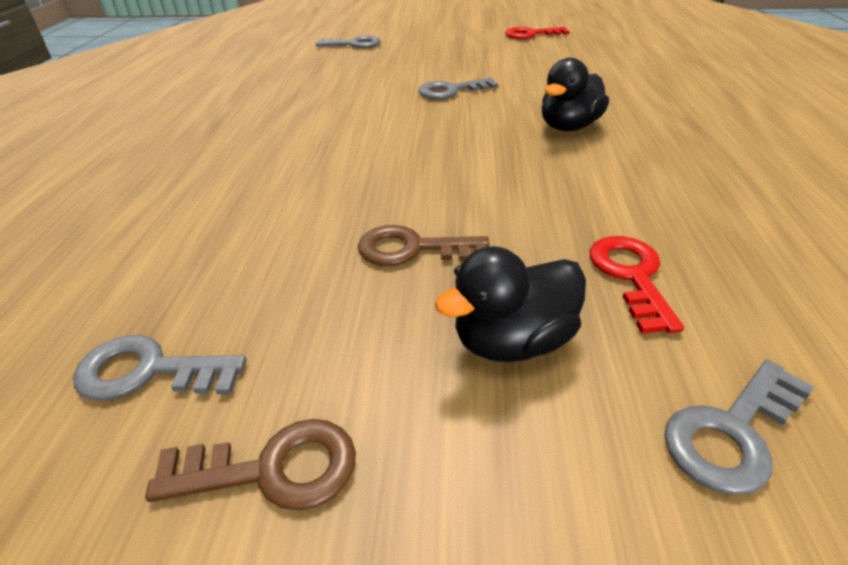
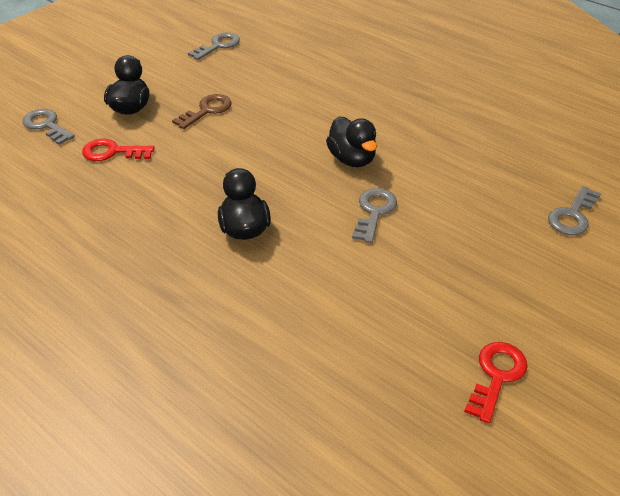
camera: 125 degrees right, 5 degrees up
brown key [145,419,356,511] -> none
red key [590,236,684,334] -> red key turned 150 degrees clockwise [82,139,155,161]
grey key [664,360,815,495] -> grey key turned 45 degrees counterclockwise [22,109,75,145]
none -> black duck [326,116,377,167]

